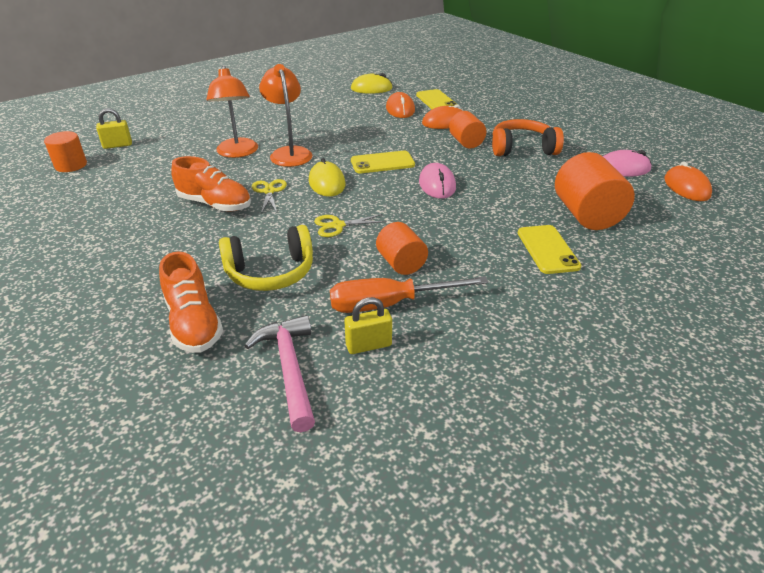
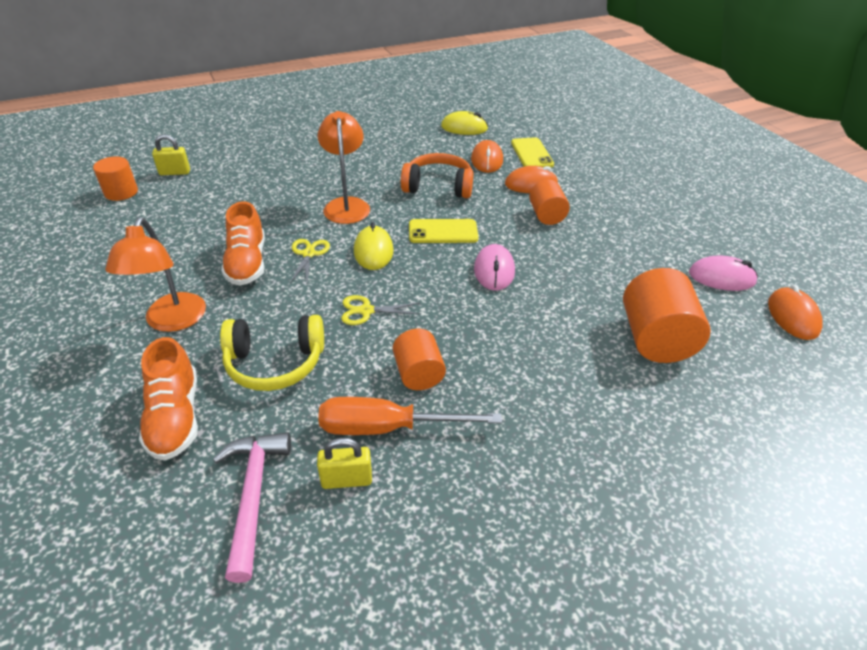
camera: 10 degrees right, 5 degrees up
orange shoe [171,156,251,212] -> orange shoe turned 45 degrees clockwise [221,201,265,286]
orange lamp [206,65,258,158] -> orange lamp moved to [105,217,206,332]
orange headphones [492,119,564,156] -> orange headphones moved to [401,153,474,198]
yellow phone [518,225,581,274] -> none

